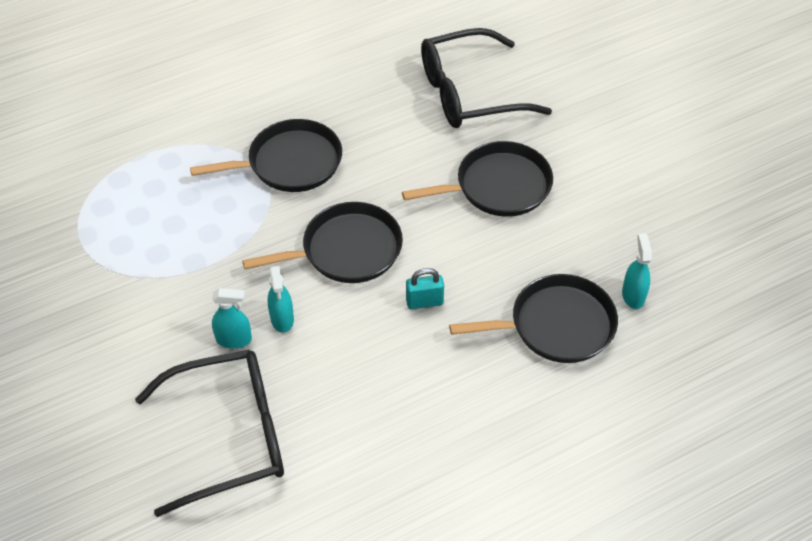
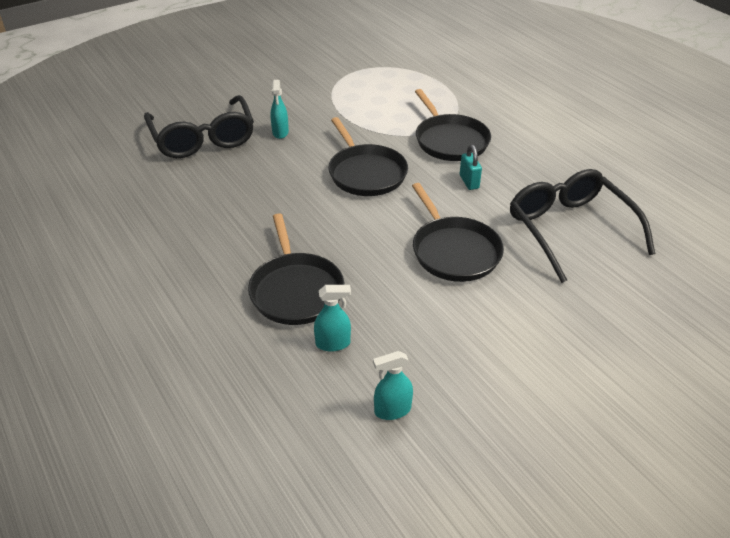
camera: 85 degrees right, 10 degrees down
turquoise spray bottle [268,265,294,333] -> turquoise spray bottle moved to [373,351,413,420]
turquoise padlock [406,268,444,309] -> turquoise padlock moved to [460,145,482,190]

